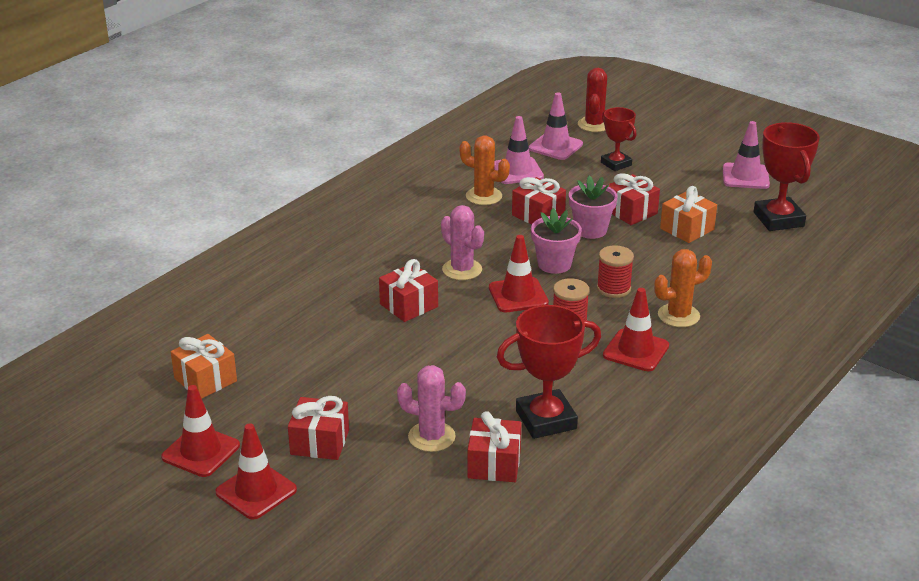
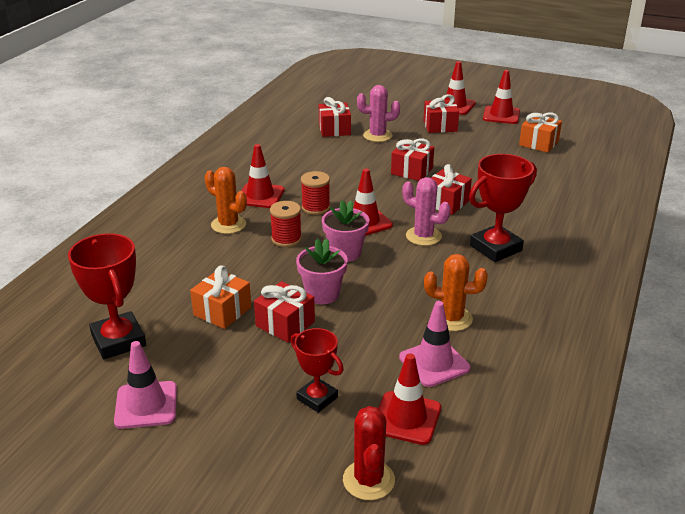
camera: 165 degrees right, 0 degrees up
red trophy [497,305,601,439] -> red trophy moved to [469,154,537,262]
red gift [512,177,566,224] -> red gift moved to [391,139,434,181]
pink traffic cone [529,92,583,160] -> red traffic cone [379,353,441,445]
orange cactus [654,249,712,327] -> orange cactus turned 75 degrees clockwise [205,167,247,234]

